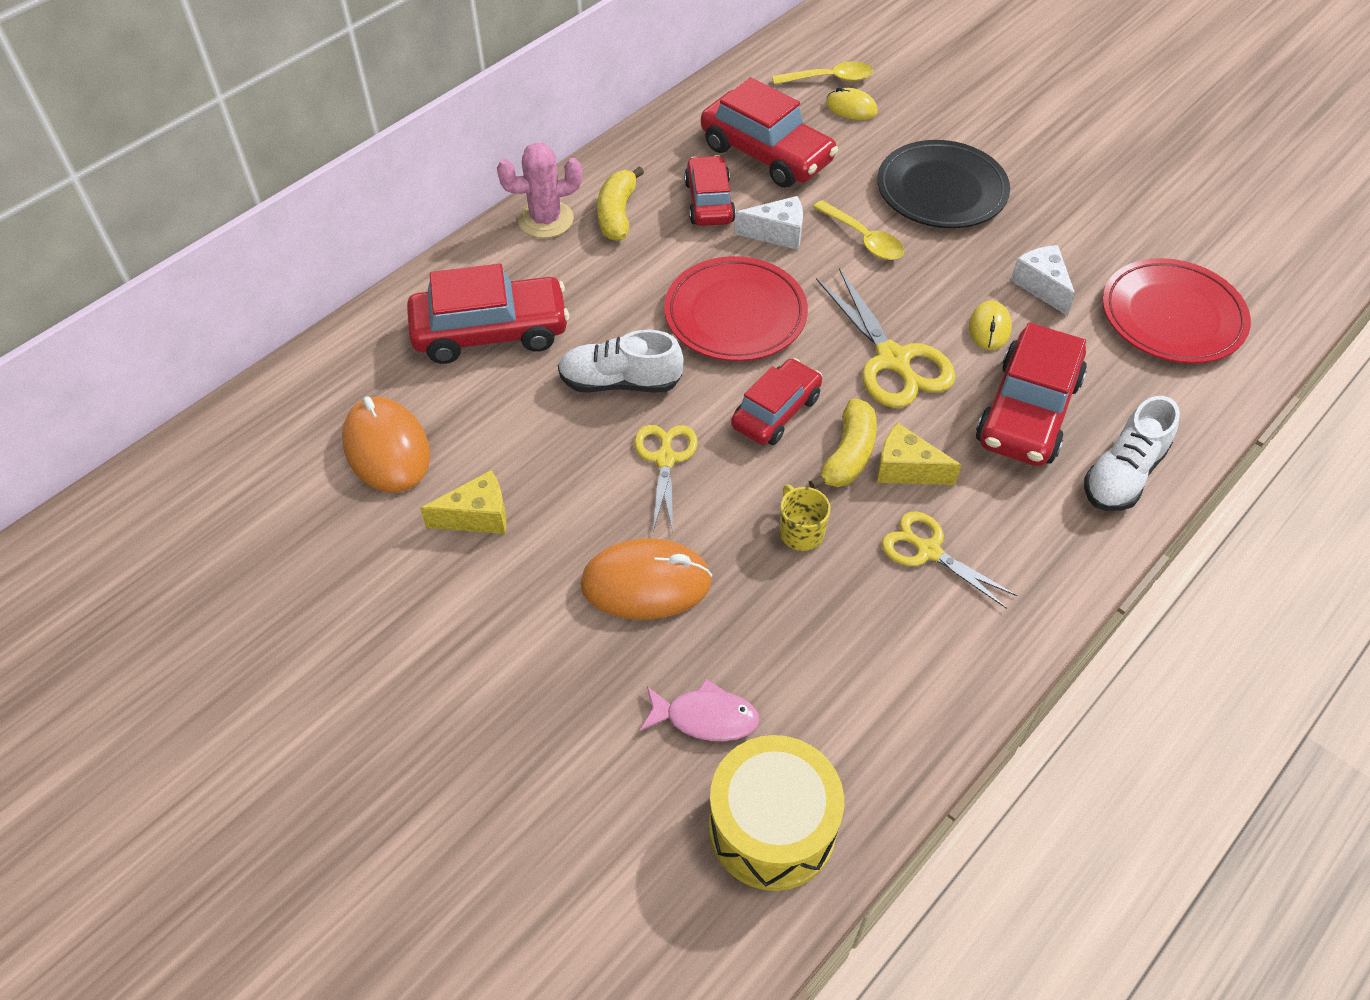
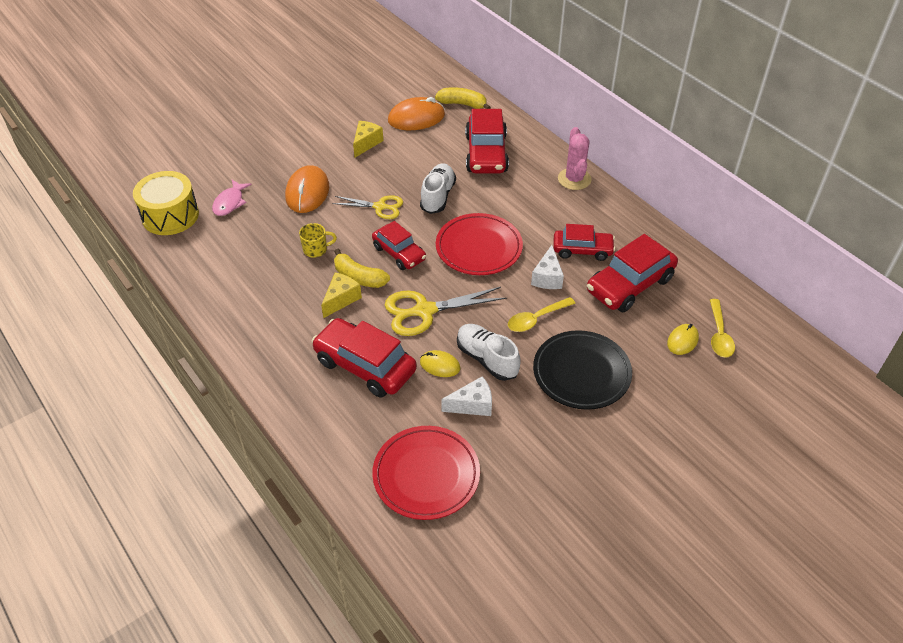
camera: 100 degrees right, 5 degrees down
yellow cheese [420,470,507,534] -> yellow cheese turned 150 degrees counterclockwise [353,121,383,157]
yellow banana [597,166,644,241] -> yellow banana moved to [435,87,491,109]
yellow scissors [881,511,1018,609] -> none
white shoe [1084,396,1180,511] -> white shoe moved to [457,324,521,381]

